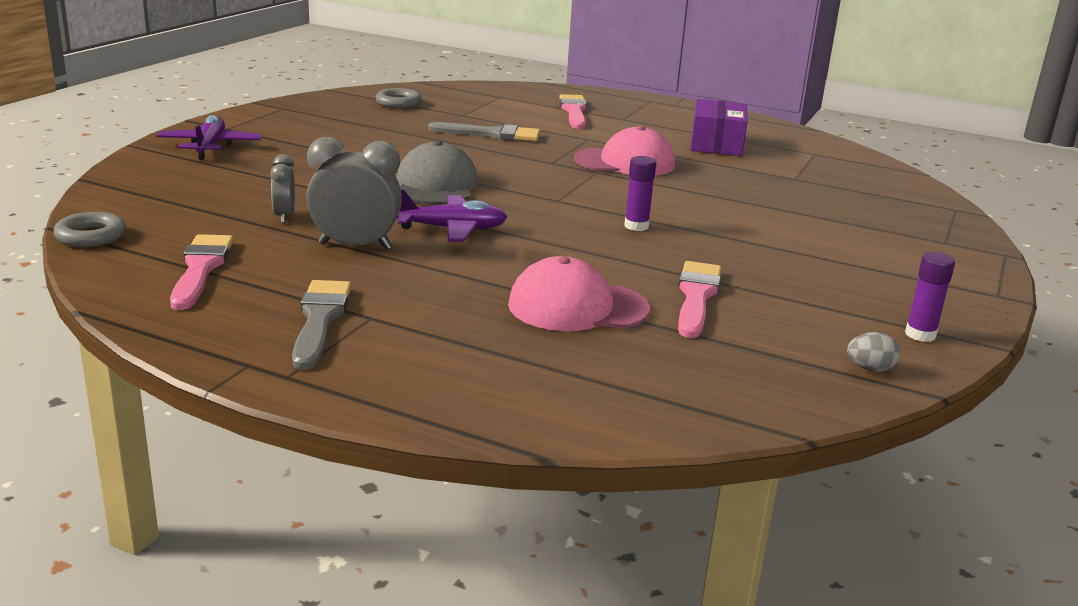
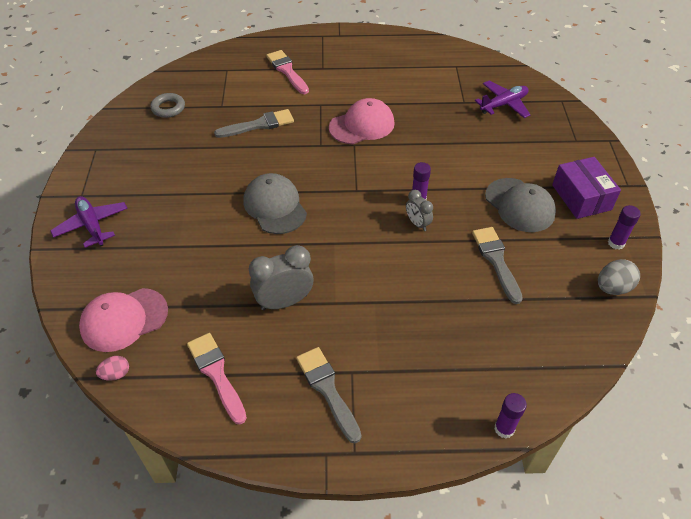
camera: 25 degrees left, 25 degrees up
grey ring [53,212,126,247] -> pink egg [96,356,129,381]
grey clock [270,154,295,223] -> grey clock moved to [406,190,433,231]
purple plane [397,189,507,242] -> purple plane moved to [475,81,531,118]
pink cap [508,256,650,331] -> pink cap moved to [79,288,168,352]
pink brush [678,261,722,338] -> grey brush [472,227,523,304]
purple box [690,99,748,156] -> purple box moved to [552,157,621,219]
grey egg [847,332,900,372] -> grey egg [598,259,640,295], size x1.57
none -> grey cap [485,178,556,232]
none -> purple glue stick [494,393,527,438]

